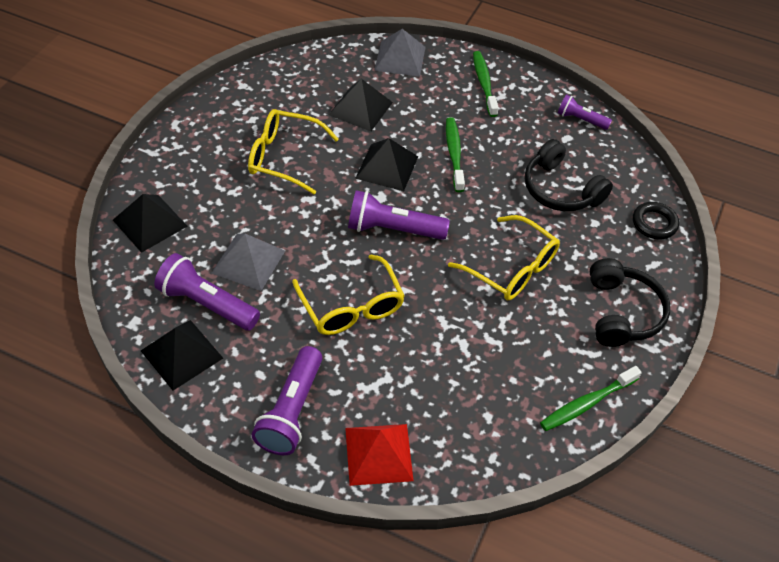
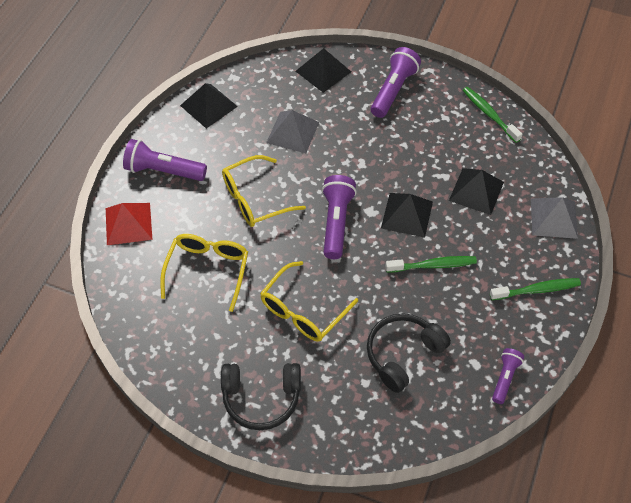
camera: 90 degrees right, 5 degrees up
purple flashlight [154,253,260,331] -> purple flashlight moved to [371,47,421,118]
yellow glasses [248,109,339,195] -> yellow glasses moved to [160,234,248,312]
green toothbrush [540,366,642,431] -> green toothbrush moved to [463,87,523,143]
black ring [633,202,679,239] -> none

